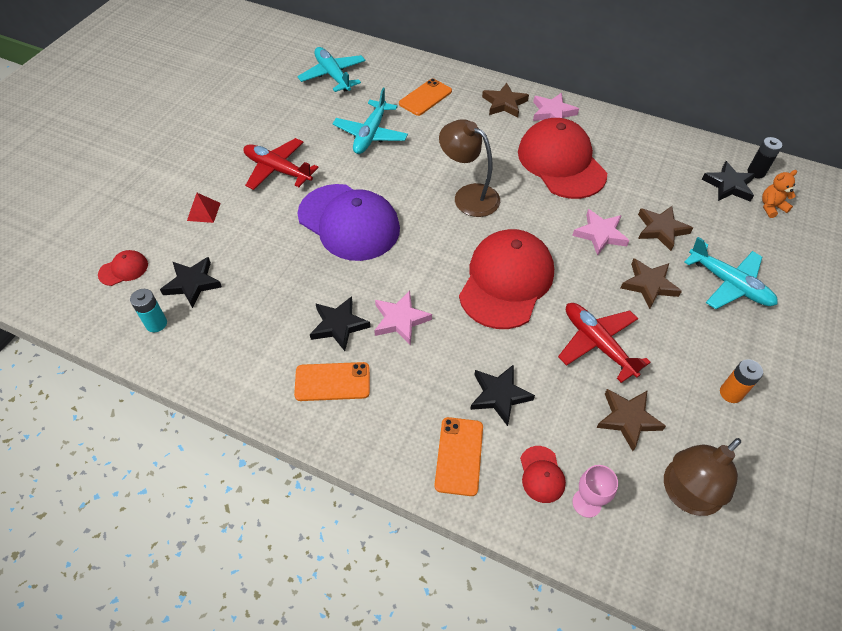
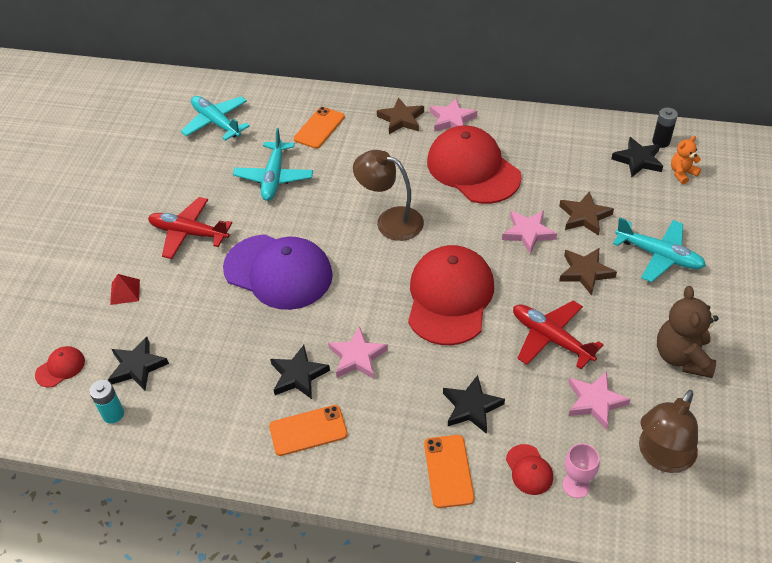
camera: 10 degrees left, 5 degrees down
brown star [596,389,666,451] -> pink star [568,371,631,430]
orange battery [720,359,763,403] -> brown teddy bear [657,286,719,378]

